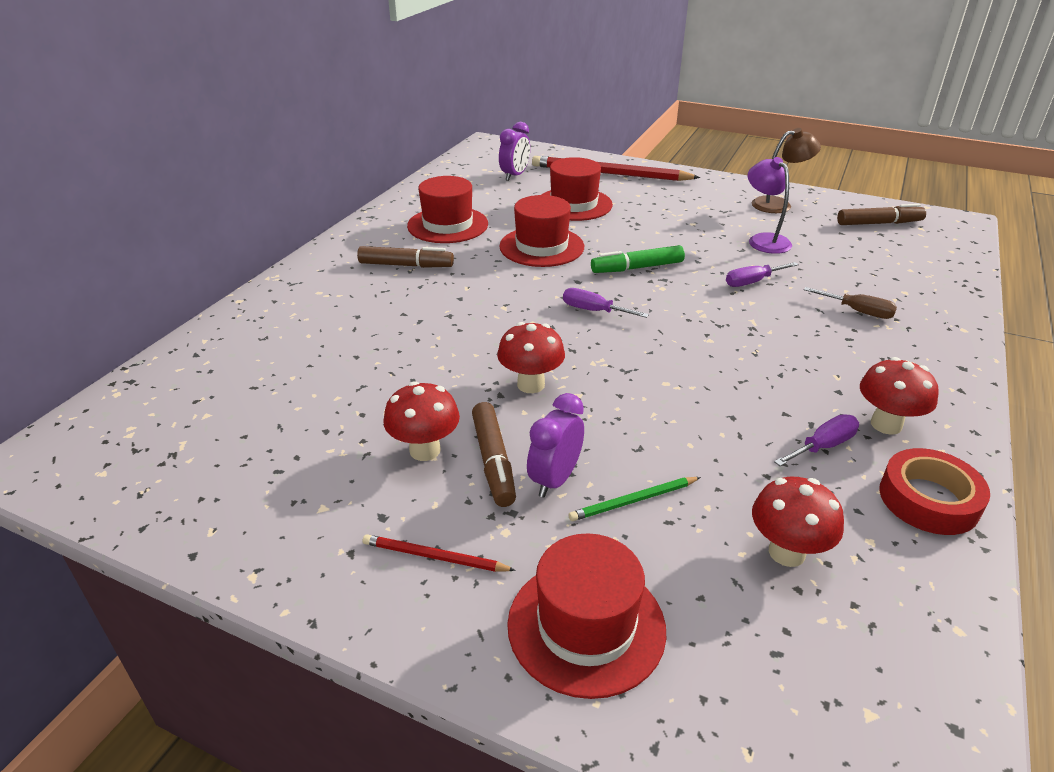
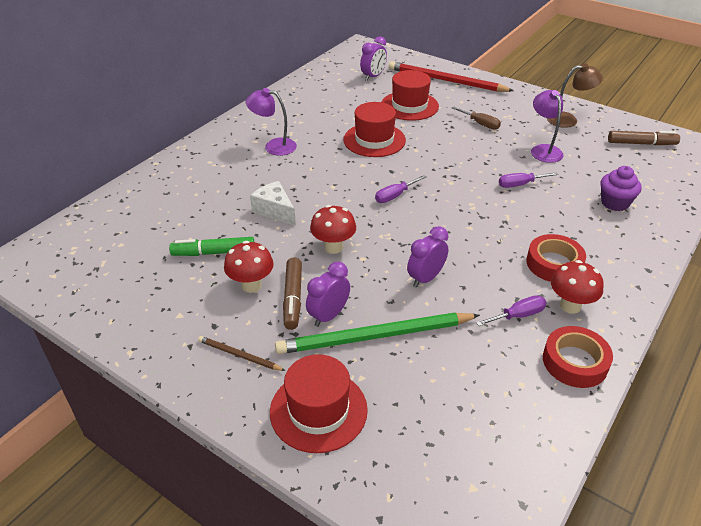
camera: 10 degrees right, 5 degrees up
brown marker [357,246,454,268] -> purple lamp [246,88,297,156]
red pencil [363,534,516,572] -> brown pencil [198,336,285,371]
red hat [407,176,488,243] -> none
purple screwdriver [563,288,649,318] -> purple screwdriver turned 75 degrees counterclockwise [375,175,426,203]
green pencil [569,477,701,521] -> green pencil [275,312,480,354], size x2.15
green marker [591,245,685,273] -> green marker moved to [169,237,254,256]
red mushroom [752,477,844,567] -> none
brown screwdriver [804,287,897,319] -> brown screwdriver moved to [452,107,501,130]
none -> white cheese [250,181,296,226]
none -> purple clock [407,226,448,288]
none -> red tape [527,234,586,282]
none -> purple cupcake [600,166,642,211]

